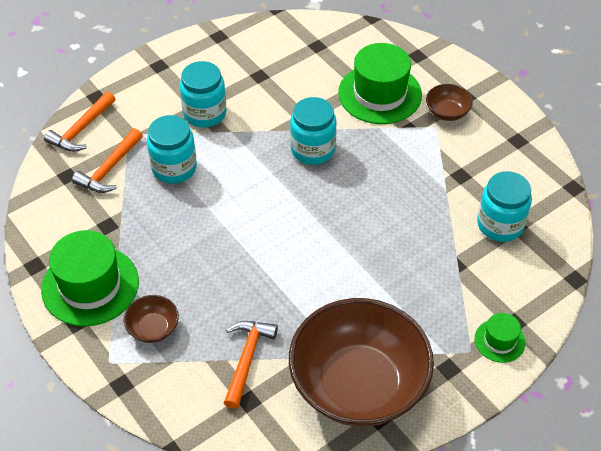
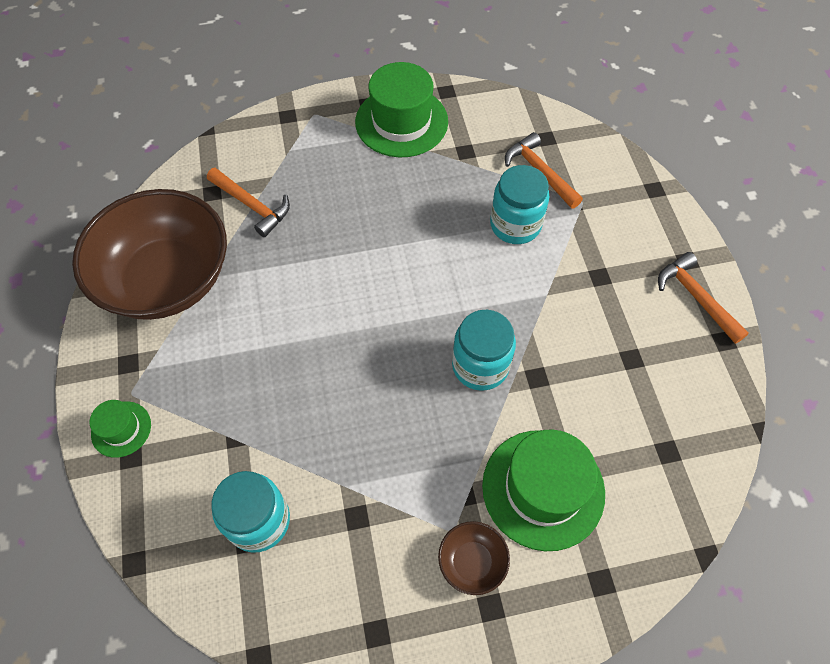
camera: 115 degrees right, 10 degrees up
orange hammer [44,91,115,152] -> orange hammer moved to [658,252,749,344]
brown bowl [124,295,179,343] -> none
turquoise jar [180,61,227,128] -> none

